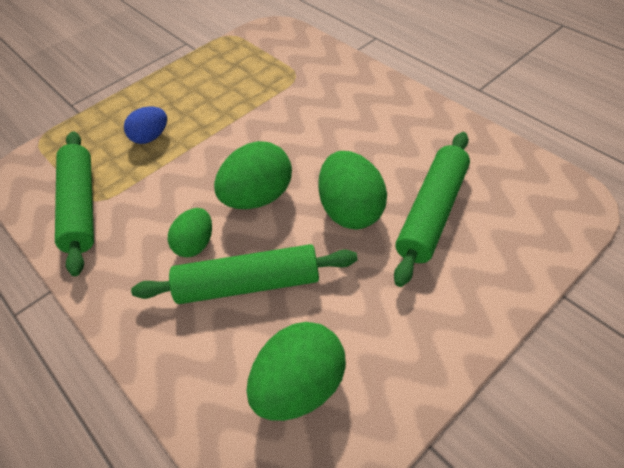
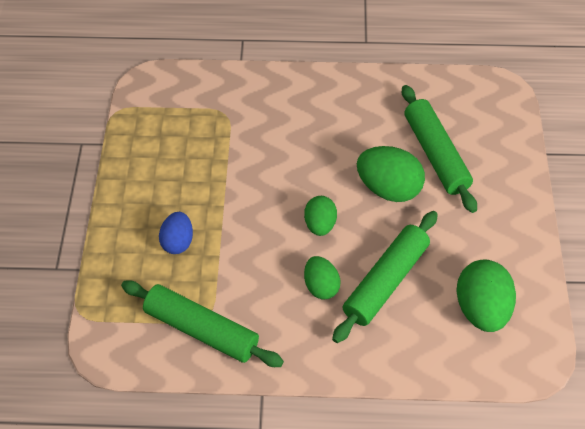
camera: 50 degrees left, 5 degrees up
green egg [214,141,292,209] -> green egg [304,196,337,236], size x0.61

